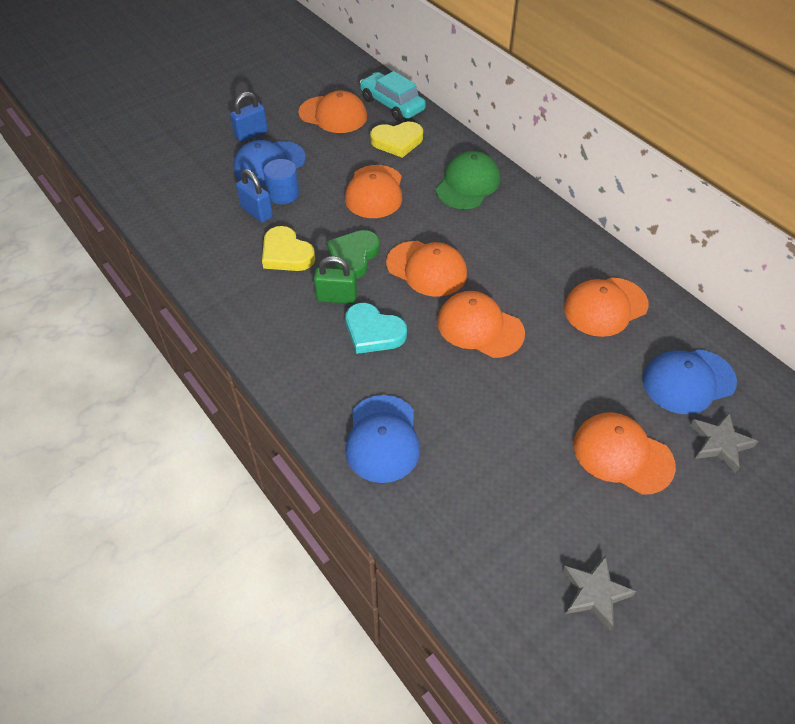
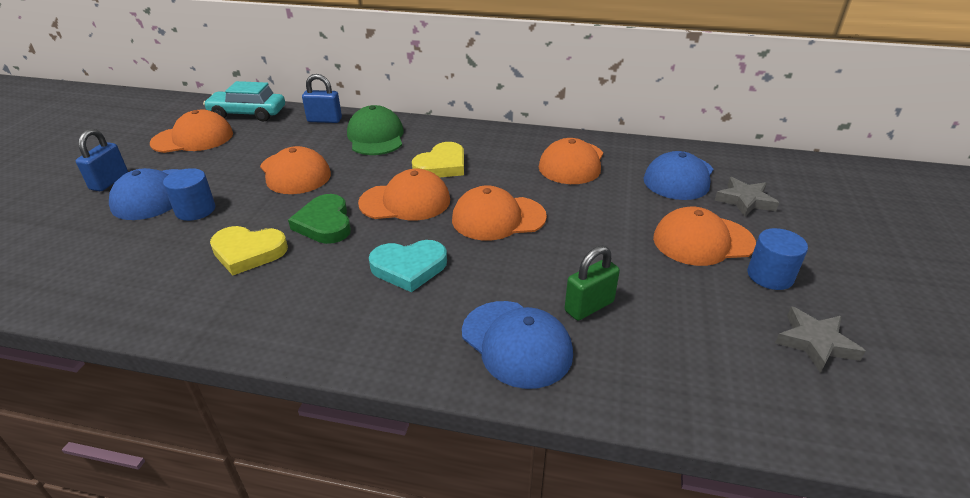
camera: 40 degrees left, 15 degrees down
blue padlock [236,169,273,223] -> blue padlock moved to [302,74,342,123]
green padlock [314,256,357,304] -> green padlock moved to [565,245,620,321]
yellow heart [370,122,423,158] -> yellow heart moved to [412,142,464,178]
none -> blue cylinder [747,228,808,290]

